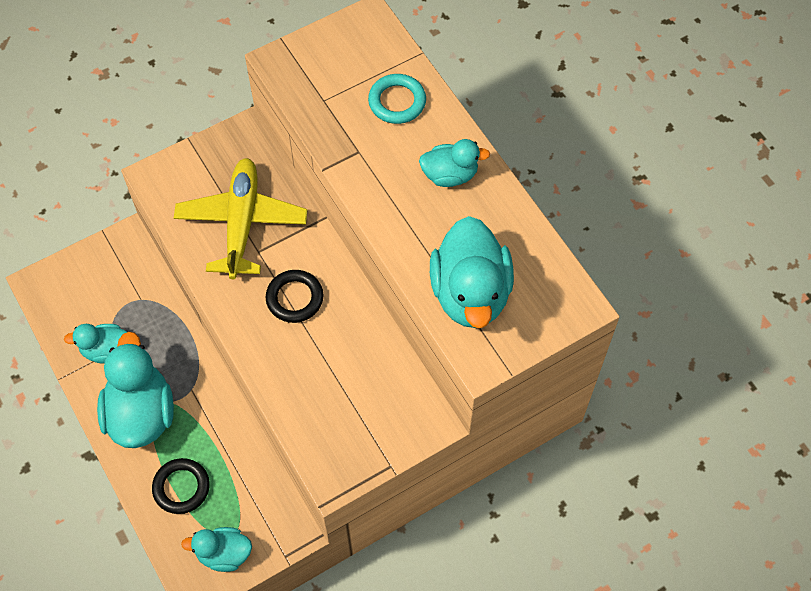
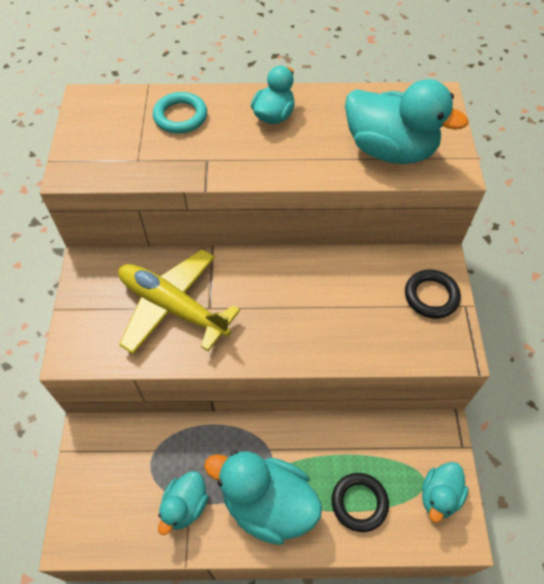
camera: 60 degrees left, 5 degrees down
black ring [266,270,323,323] -> black ring moved to [405,270,461,319]

